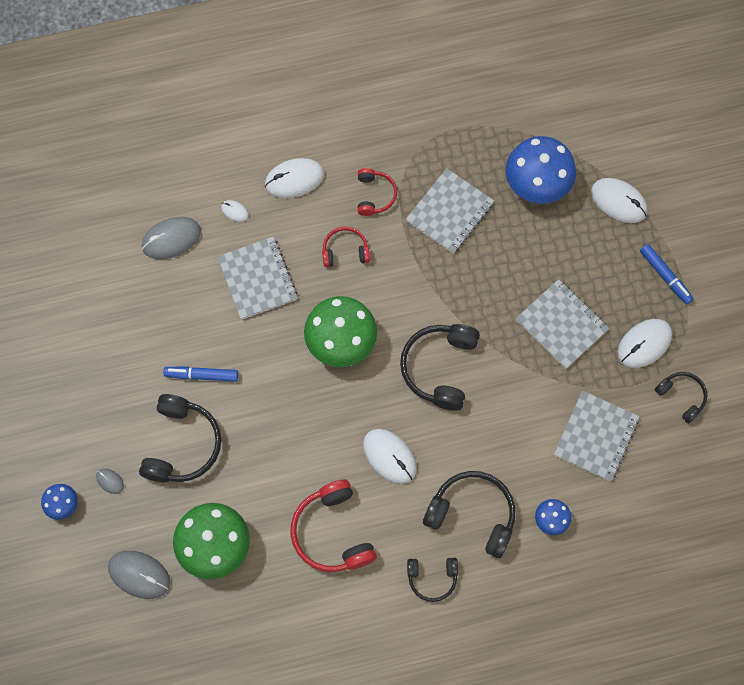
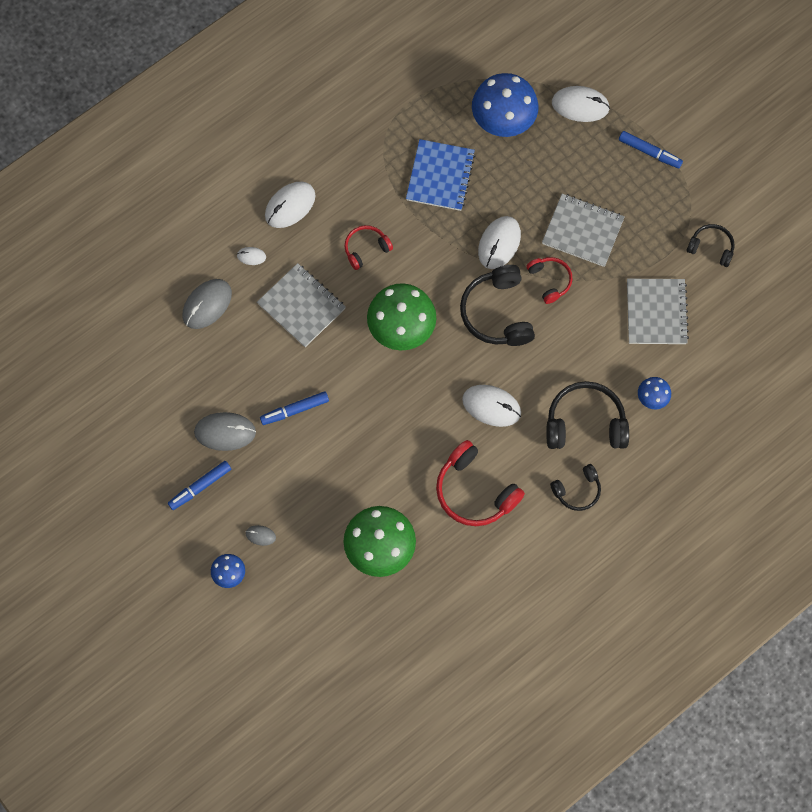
camera: 25 degrees left, 0 degrees up
grey mouse [108,551,170,599] -> grey mouse moved to [194,412,256,451]
black headphones [139,394,221,482] -> none
red headphones [358,168,397,216] -> red headphones moved to [526,257,573,304]
grey notebook [406,168,494,254] -> blue notebook [406,139,475,211]
white mouse [617,319,672,368] -> white mouse moved to [478,216,521,269]
none -> blue marker [168,461,231,510]

